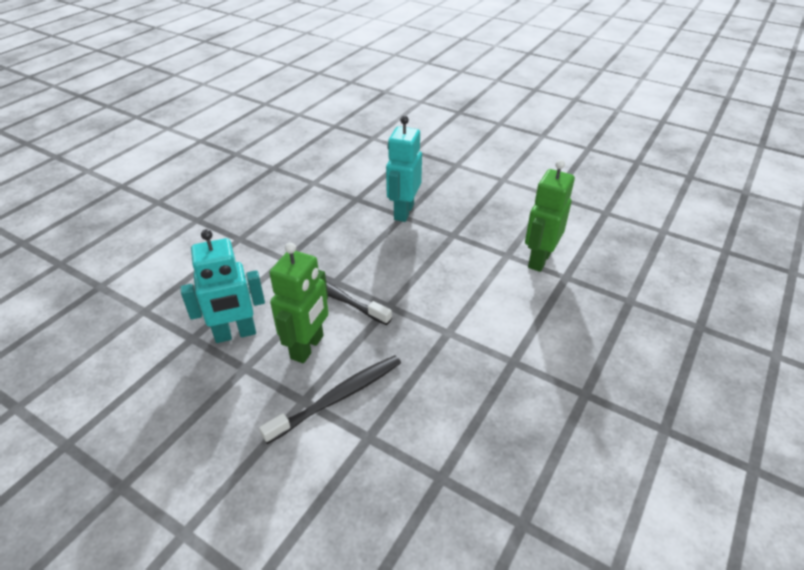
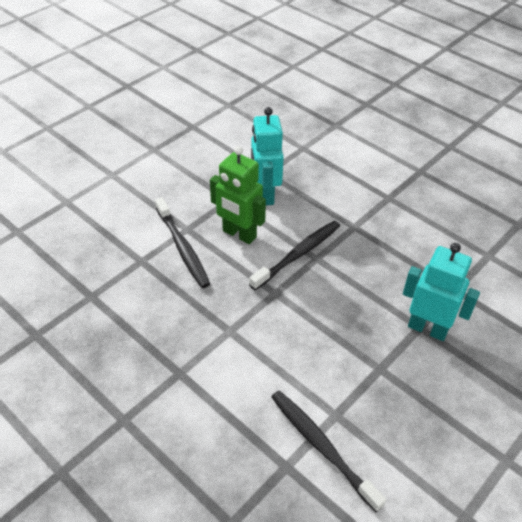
camera: 100 degrees right, 5 degrees up
green robot [525,159,575,272] -> black toothbrush [271,390,386,512]

